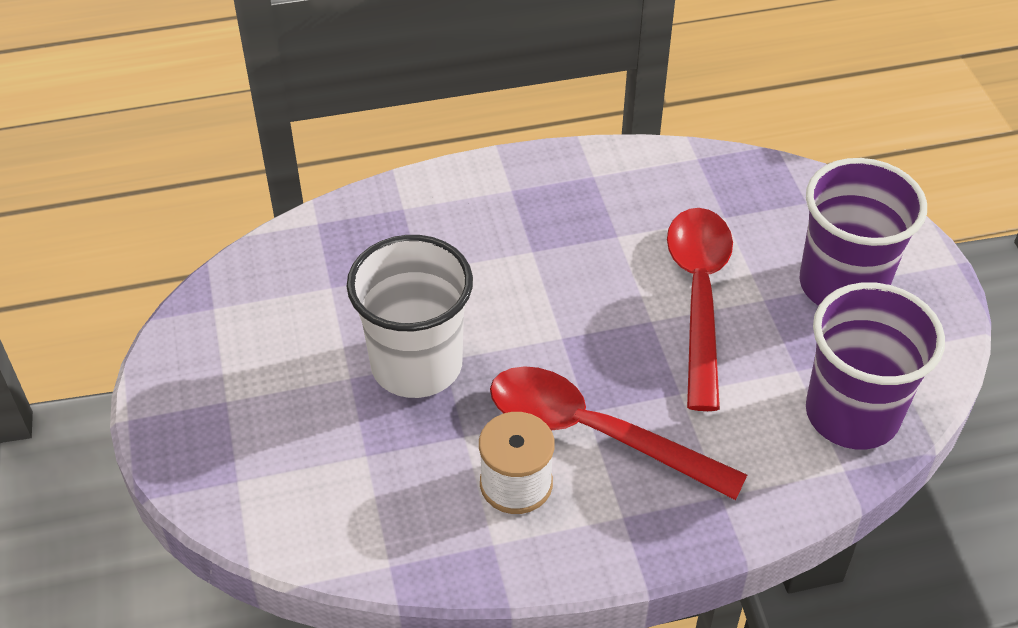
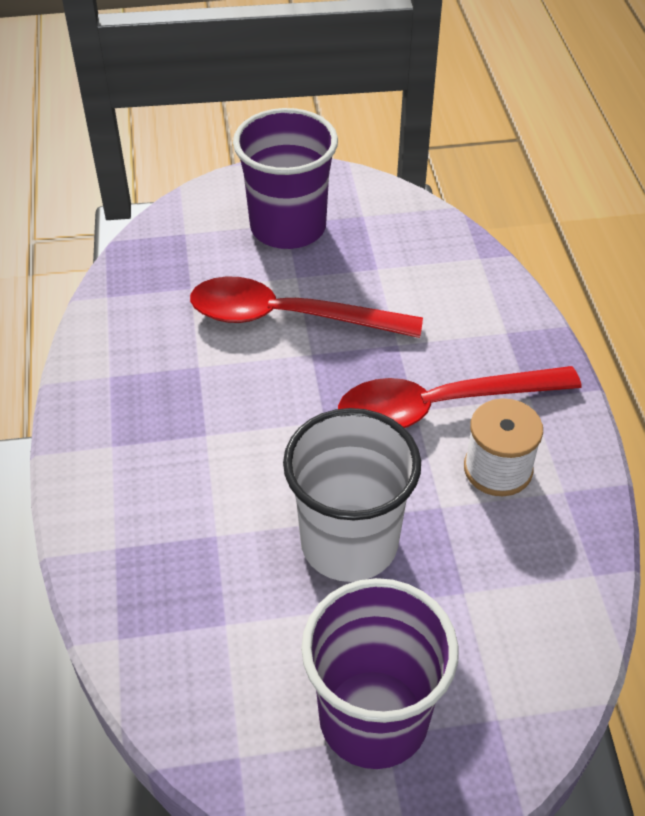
camera: 85 degrees left, 0 degrees up
red spoon [490,366,747,500] -> red spoon turned 45 degrees clockwise [338,366,582,428]
purple cup [806,282,945,449] -> purple cup moved to [301,578,459,769]

